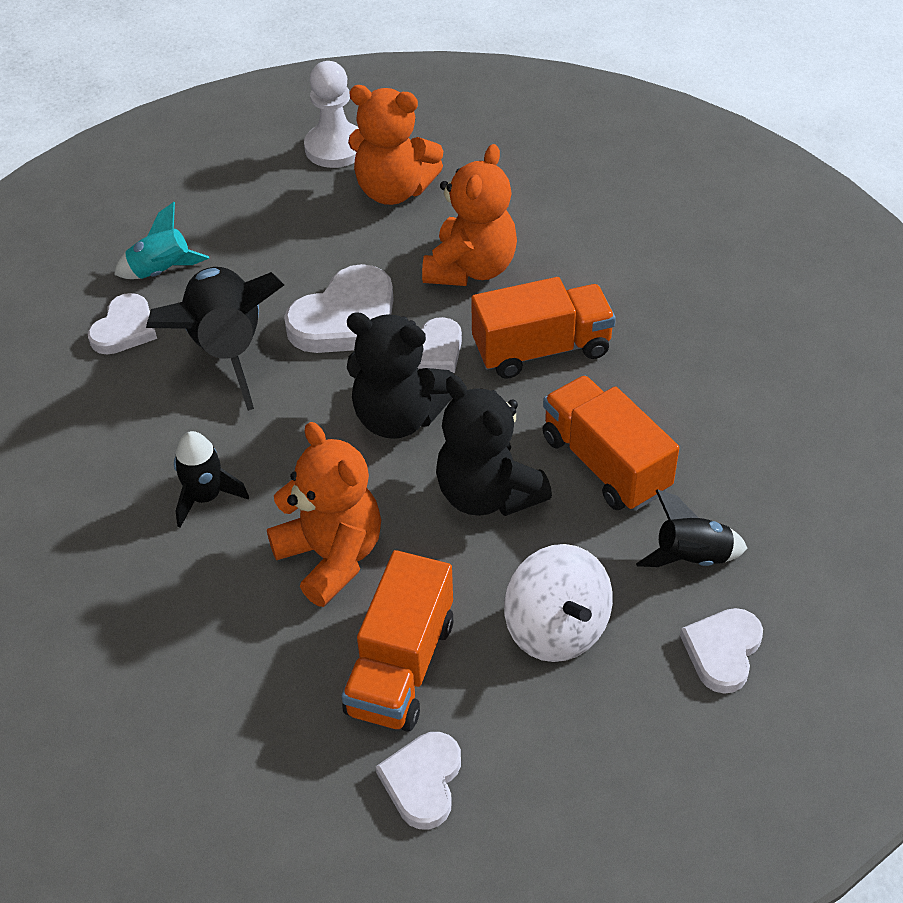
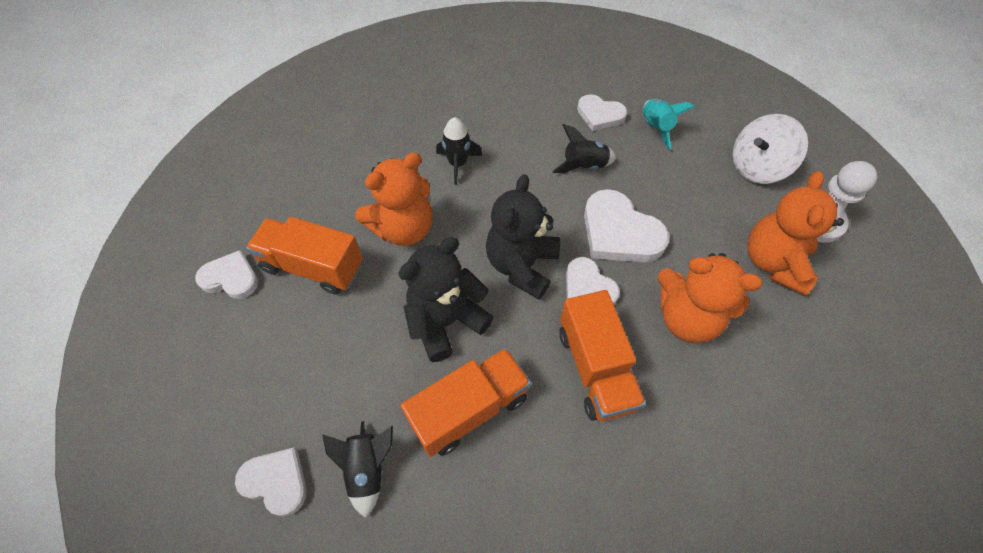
camera: 90 degrees right, 10 degrees up
black rocket [146,267,284,411] -> black rocket [552,124,616,173], size x0.53
white spinning top [504,544,613,662] -> white spinning top moved to [733,114,808,184]

